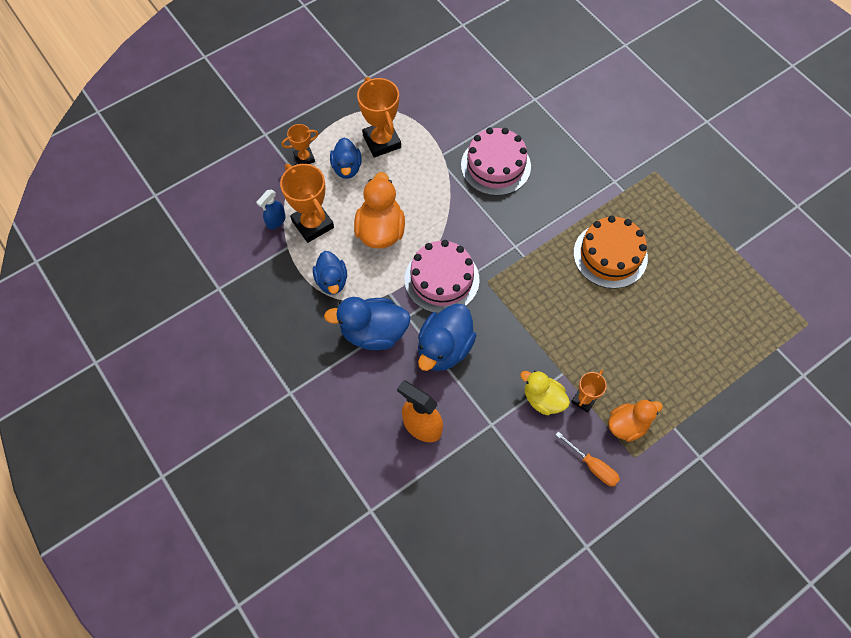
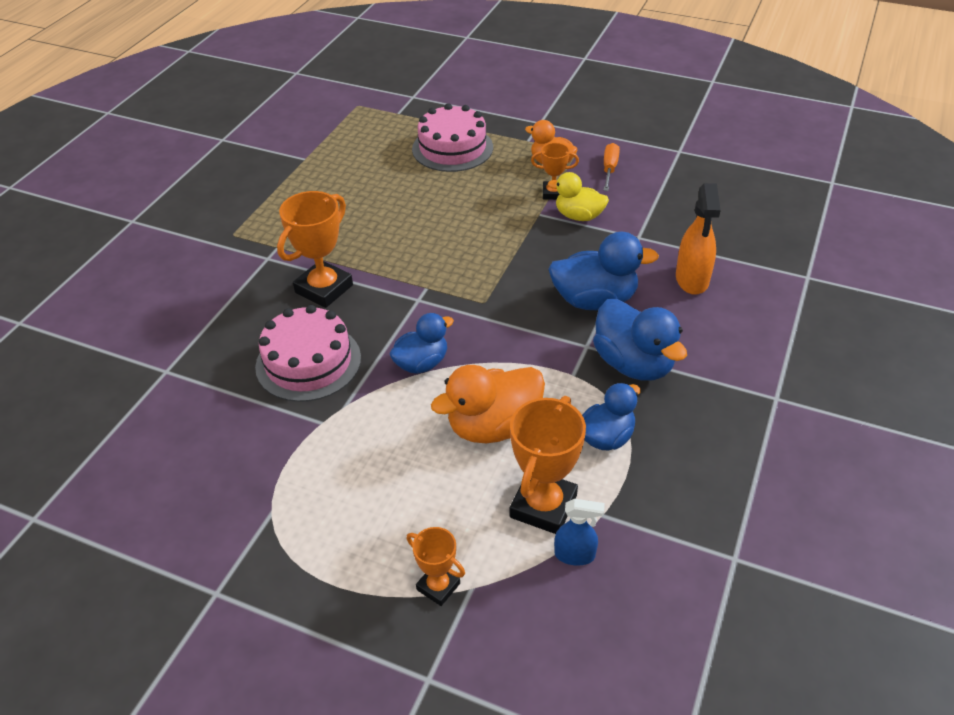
camera: 120 degrees left, 20 degrees down
blue duck [330,138,361,179] -> blue duck moved to [389,313,454,374]
orange trophy [357,77,401,158] -> orange trophy moved to [277,191,353,308]
pink cake [405,240,480,313] -> pink cake moved to [412,103,493,172]
yellow duck [520,371,570,415] -> yellow duck turned 105 degrees clockwise [548,172,609,221]
orange cake [573,216,648,289] -> none

